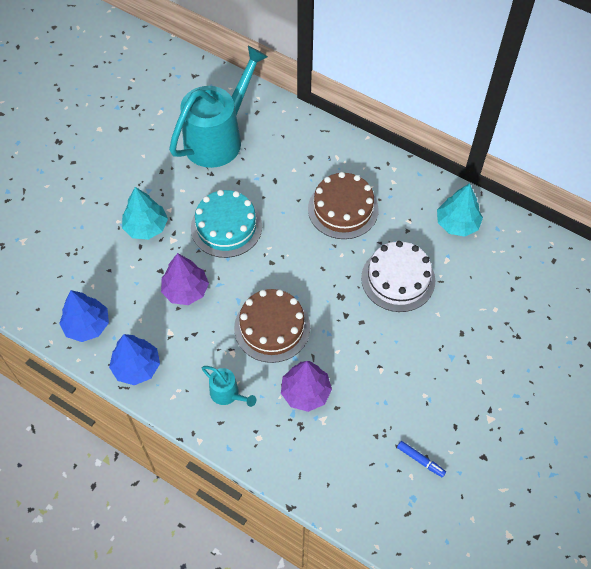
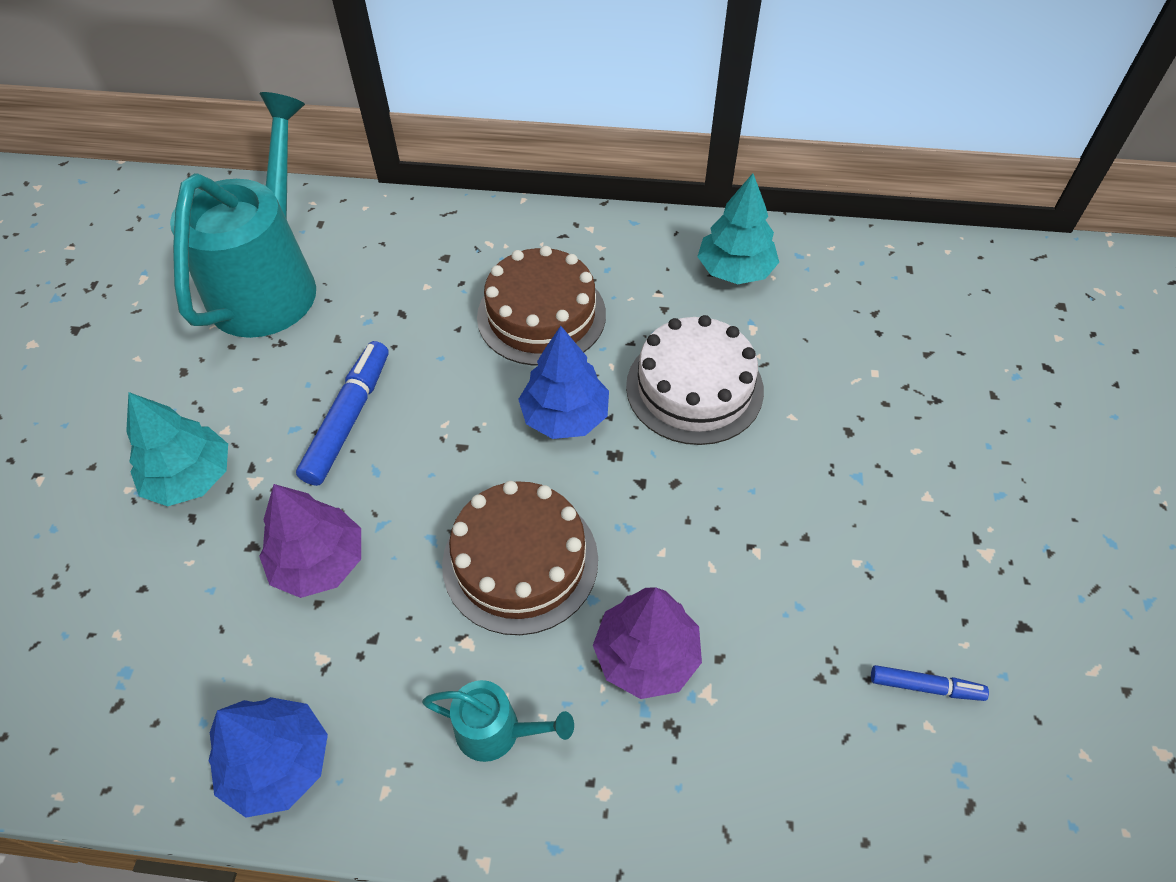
camera: 25 degrees left, 5 degrees down
blue tree [59,290,109,342] -> blue tree moved to [518,326,609,439]
turquoise cake [191,190,262,258] -> blue marker [296,341,388,486]

